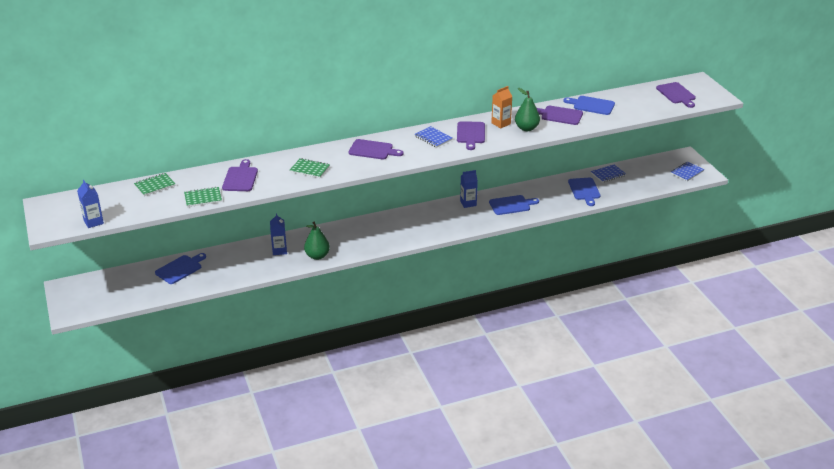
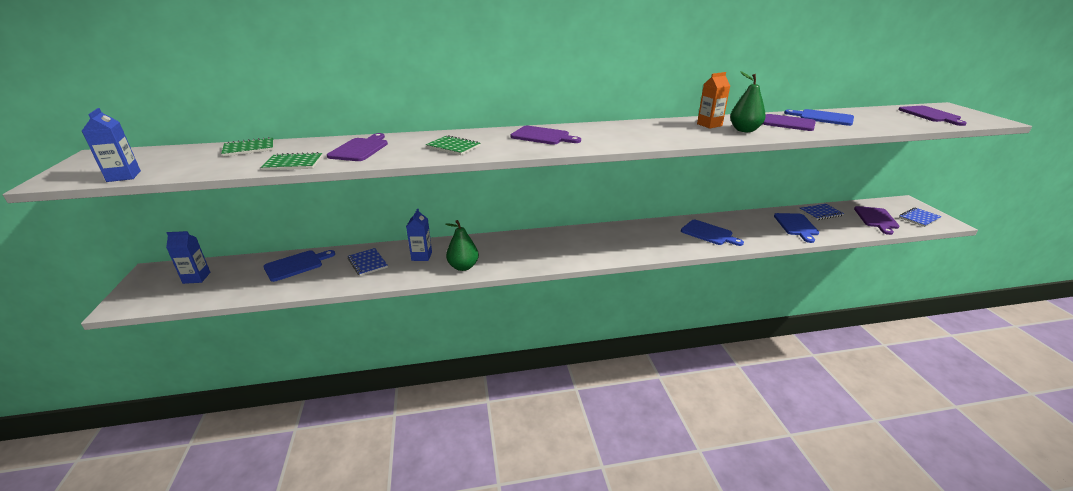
camera: 10 degrees right, 5 degrees down
blue notebook [415,126,453,148] -> blue notebook moved to [348,248,388,276]
purple cutting board [457,121,485,150] -> purple cutting board moved to [854,206,899,235]
blue carton [460,170,478,208] -> blue carton moved to [166,231,210,284]
blue cutting board [489,195,539,215] -> blue cutting board turned 45 degrees clockwise [681,220,744,246]

